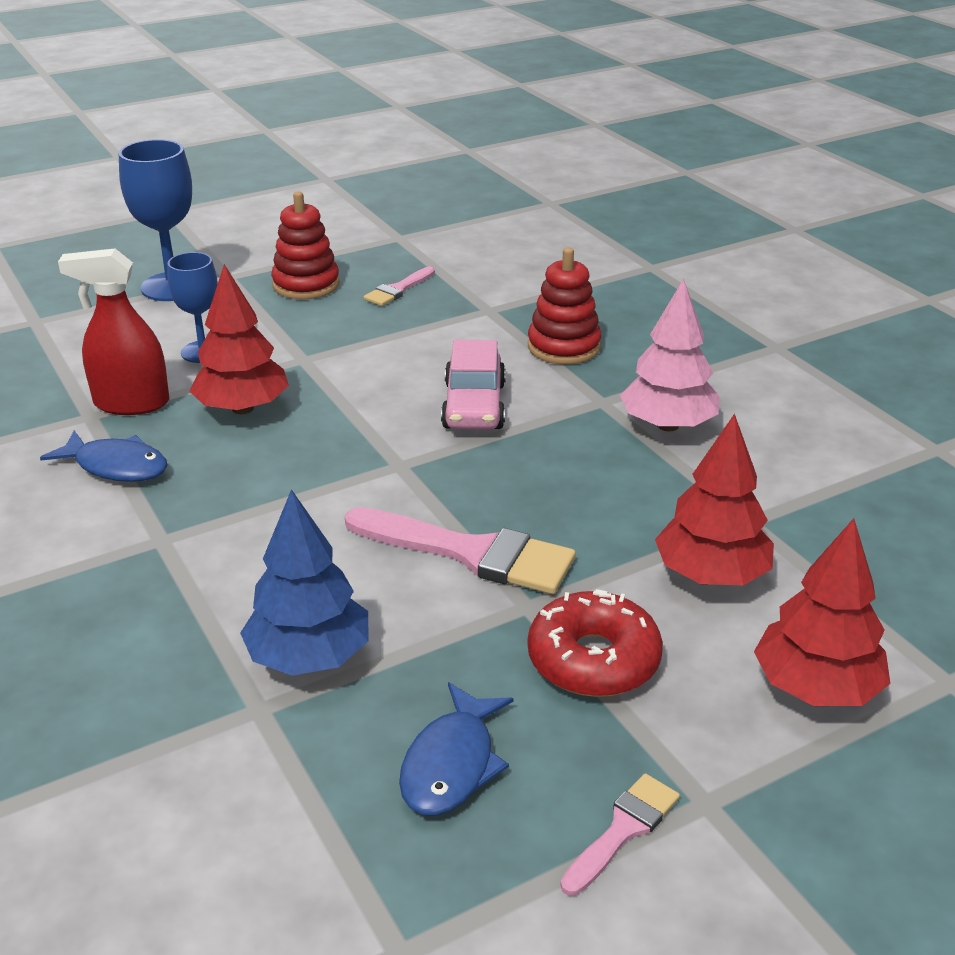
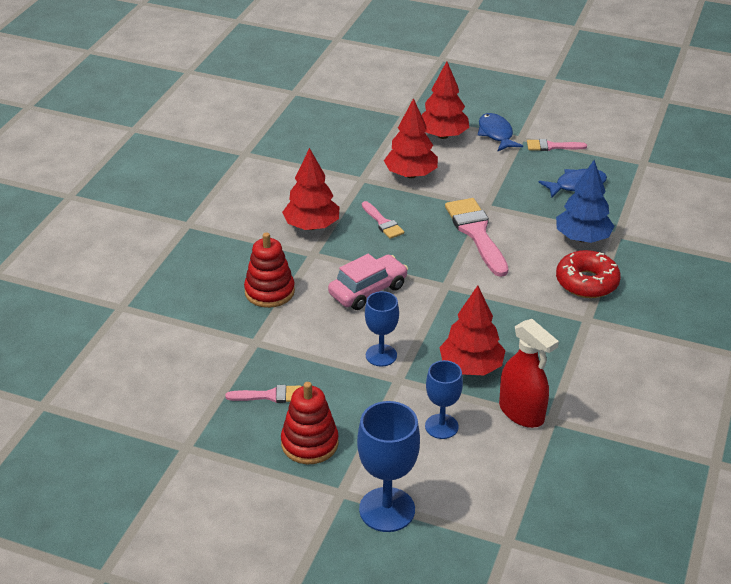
camera: 130 degrees left, 5 degrees up
blue fish [40,431,168,482] -> blue fish moved to [477,113,523,151]
red donut [528,589,663,697] -> red donut moved to [556,250,621,298]
pink tree [620,279,720,431] -> red tree [282,148,339,230]
none -> pink brush [362,201,404,239]
none -> blue goblet [365,291,399,366]

